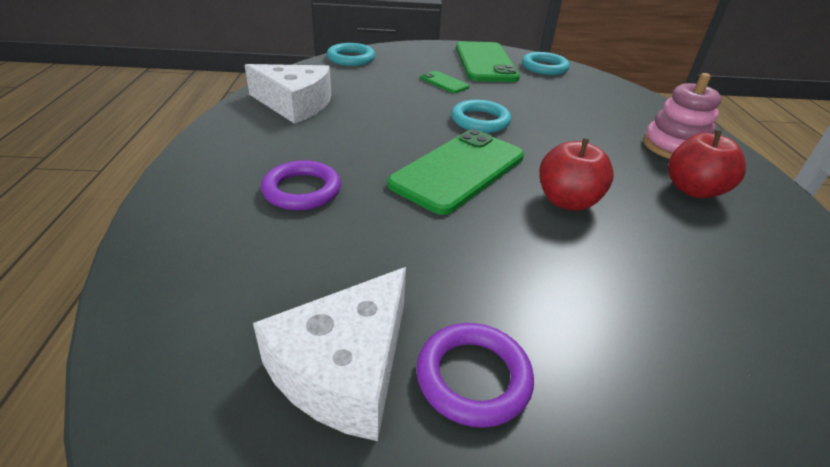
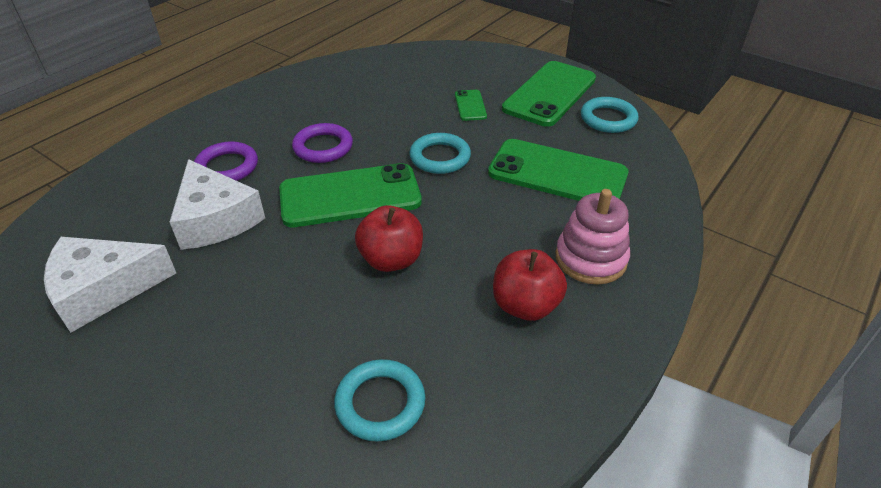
camera: 40 degrees right, 5 degrees up
white cheese [244,64,331,124] -> white cheese moved to [170,159,265,250]
turquoise ring [327,43,375,66] -> turquoise ring moved to [334,359,425,442]
purple ring [416,323,534,428] -> purple ring moved to [292,123,353,163]
none -> green phone [488,139,628,201]

